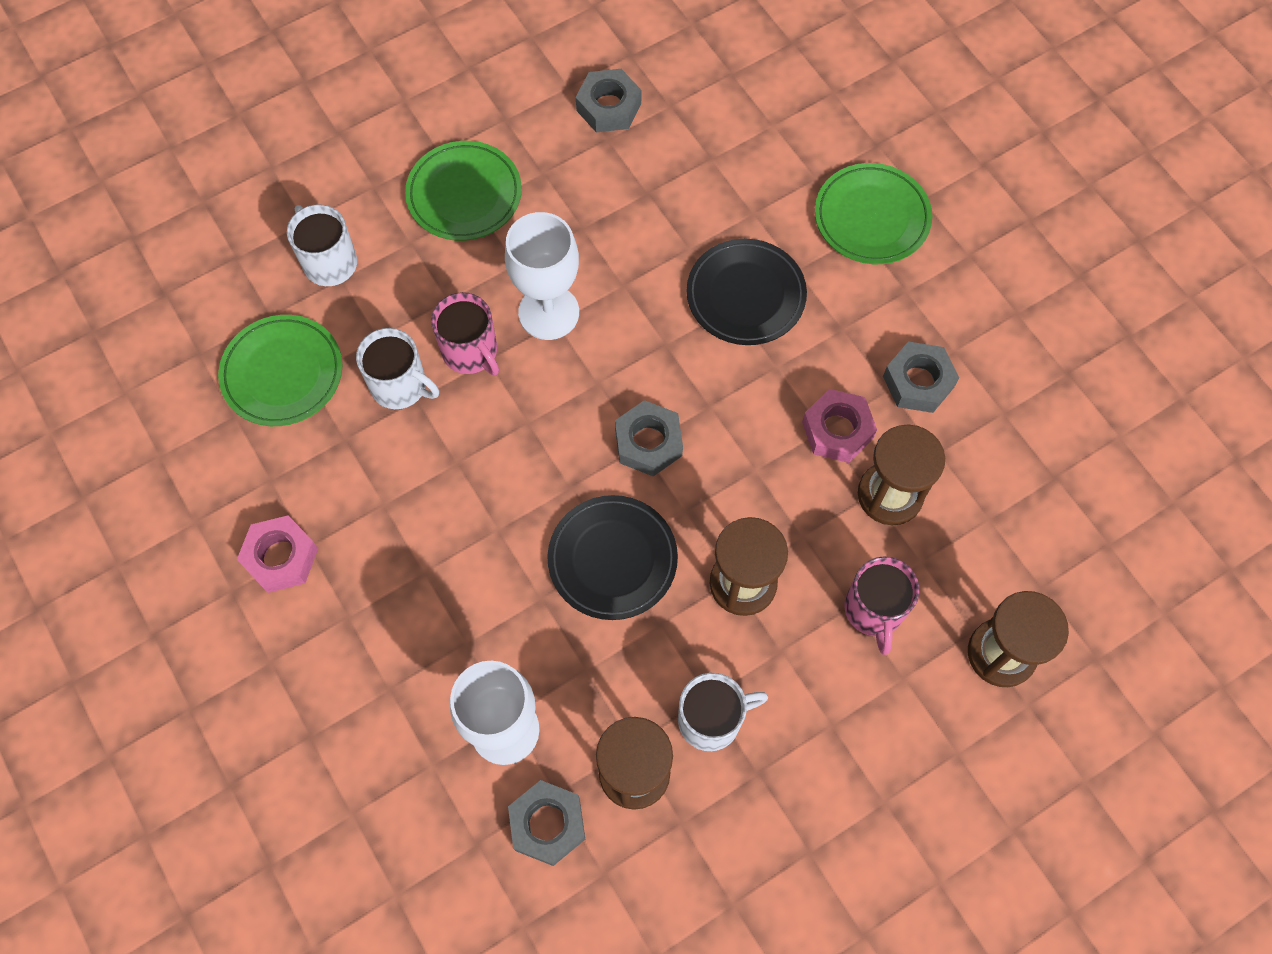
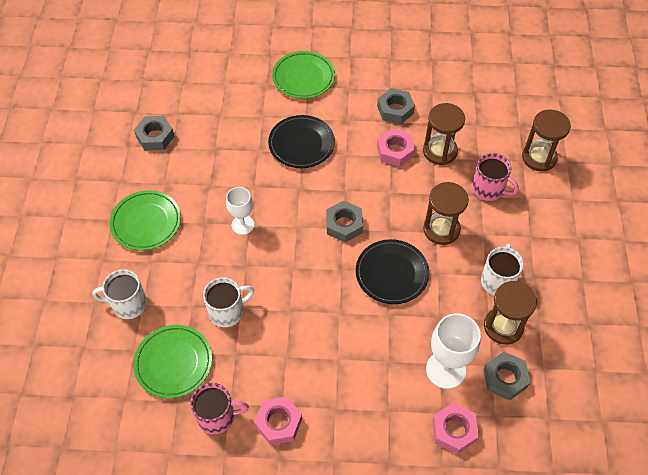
camera: 55 degrees left, 10 degrees down
pink mug [431,292,499,375] -> pink mug moved to [190,383,249,434]
white goblet [505,212,579,340] -> white goblet [226,187,254,235], size x0.64
none -> pink nut [432,403,479,454]

